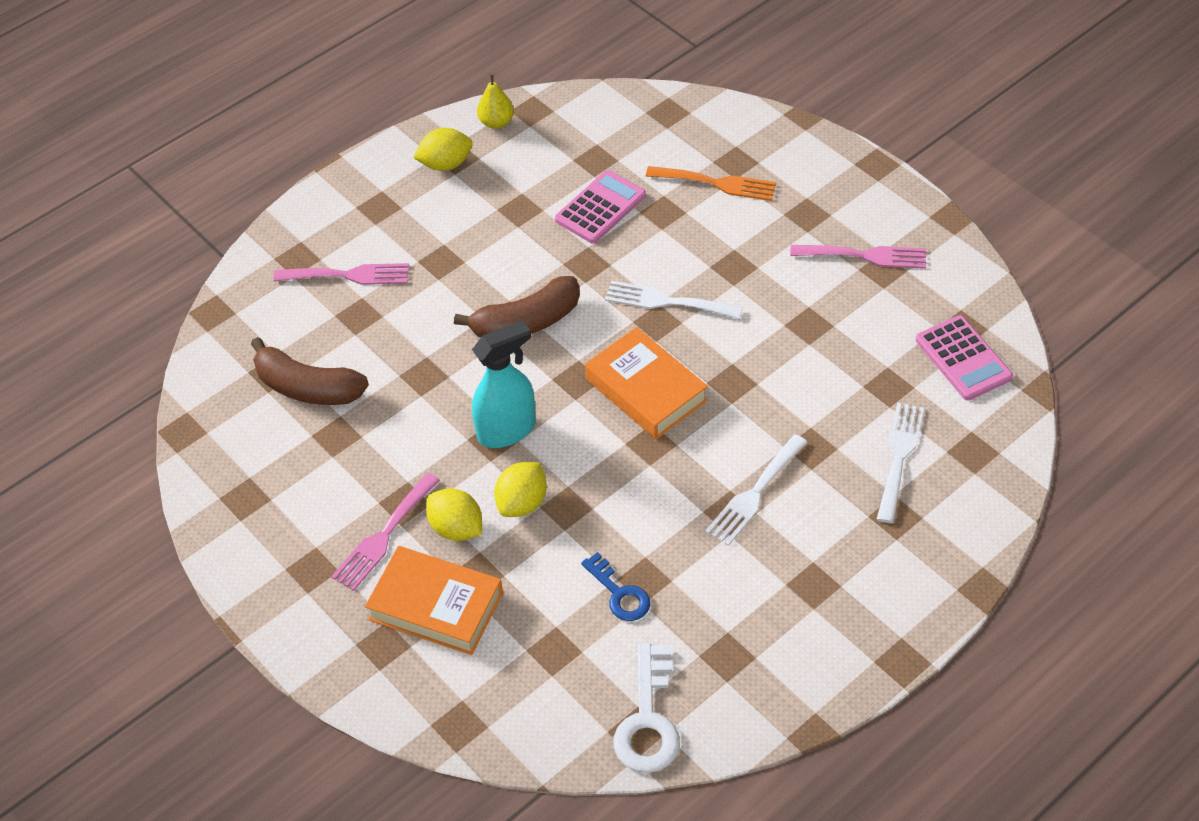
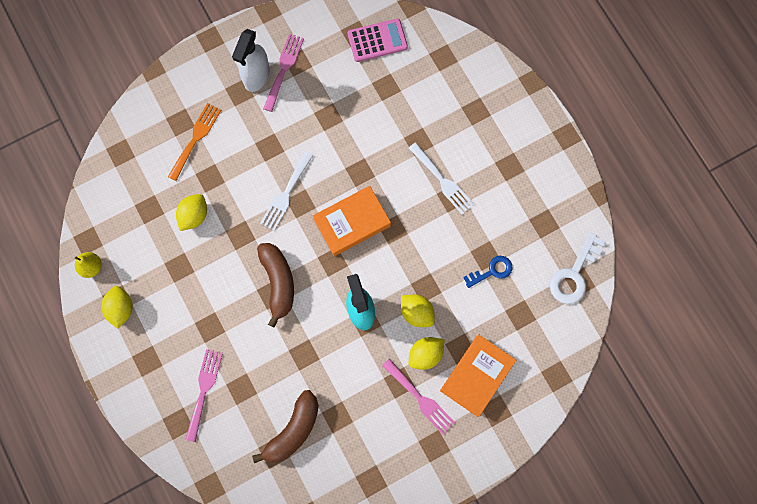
camera: 80 degrees left, 25 degrees up
pink calculator [555,170,646,243] -> yellow lemon [176,194,207,231]
white key [613,643,680,773] -> white key turned 105 degrees clockwise [550,232,606,304]
white fork [877,403,924,523] -> none
none -> white spray bottle [232,29,270,92]

